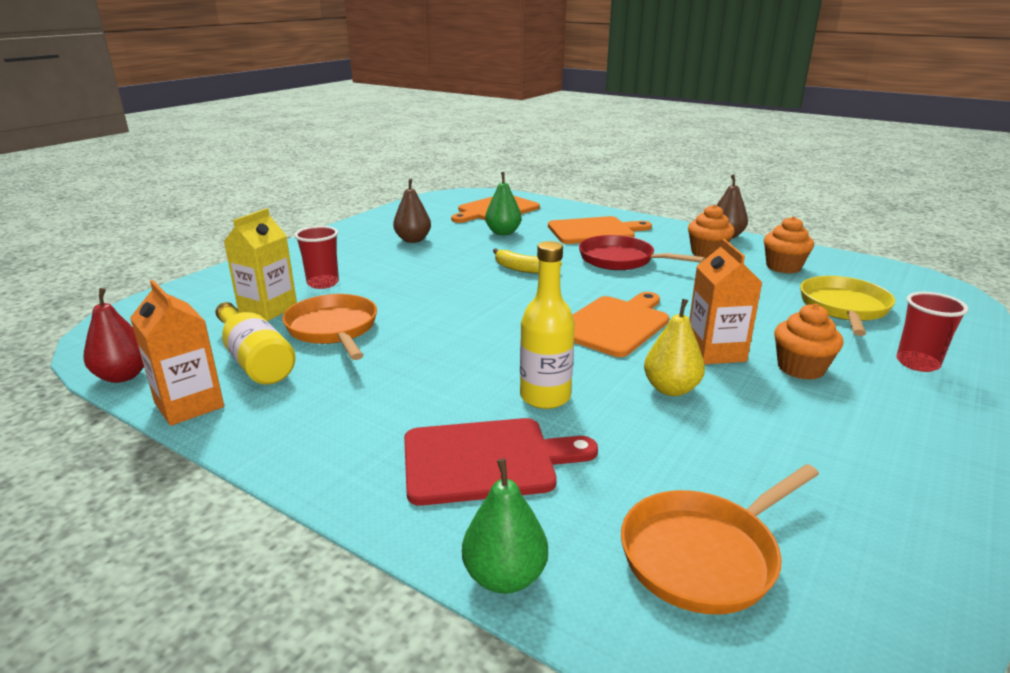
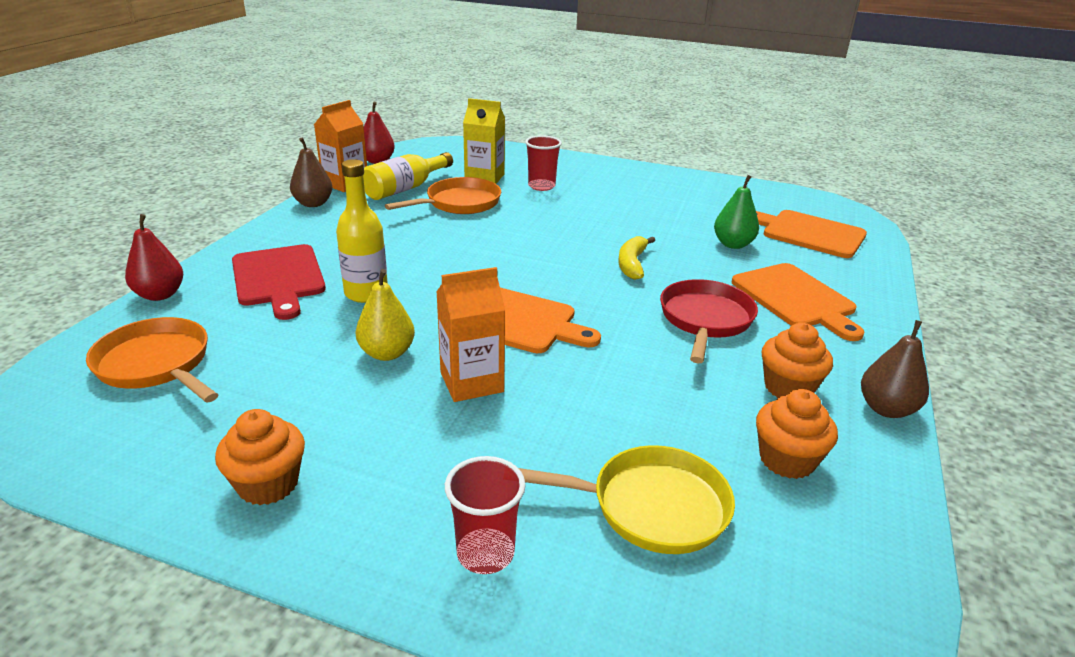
camera: 75 degrees right, 5 degrees up
brown pear [393,178,431,243] -> brown pear moved to [290,138,333,207]
green pear [462,458,548,594] -> red pear [125,214,183,301]
orange cupcake [774,304,843,380] -> orange cupcake moved to [215,409,305,505]

